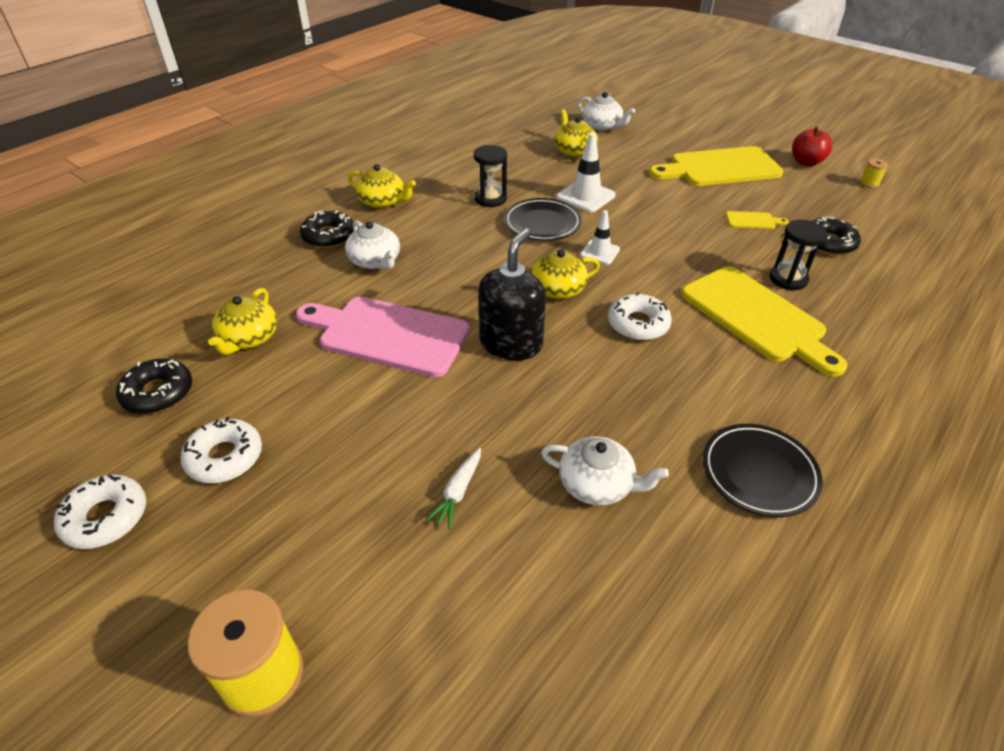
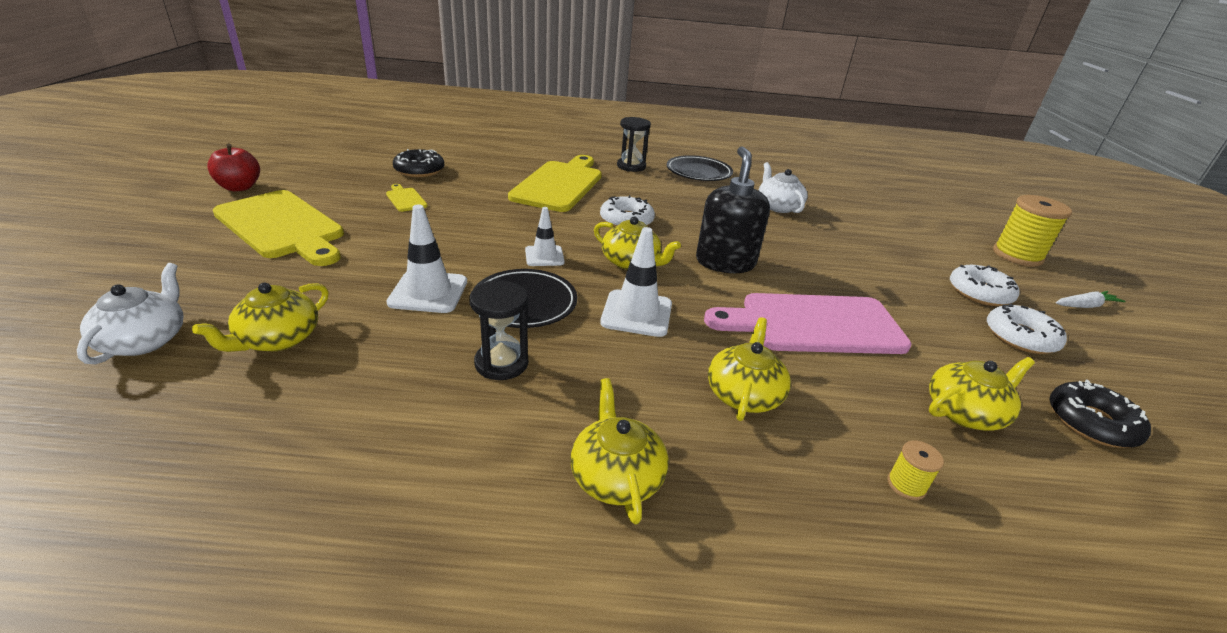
camera: 130 degrees left, 10 degrees down
white donut [54,474,146,549] -> white donut moved to [950,265,1020,306]
pink cutting board [296,297,470,377] -> pink cutting board turned 105 degrees clockwise [704,293,911,354]
black donut [300,210,354,248] -> none
white teapot [345,221,400,269] -> yellow teapot [708,317,791,421]
white carrot [426,448,481,529] -> white carrot moved to [1056,291,1125,308]
black soap dispenser [478,228,546,361] -> black soap dispenser turned 105 degrees clockwise [696,146,770,273]
black hourglass [770,220,827,290] -> black hourglass moved to [617,117,651,172]
yellow spool [860,159,888,188] -> yellow spool moved to [887,440,944,500]
none -> white traffic cone [600,227,672,337]

